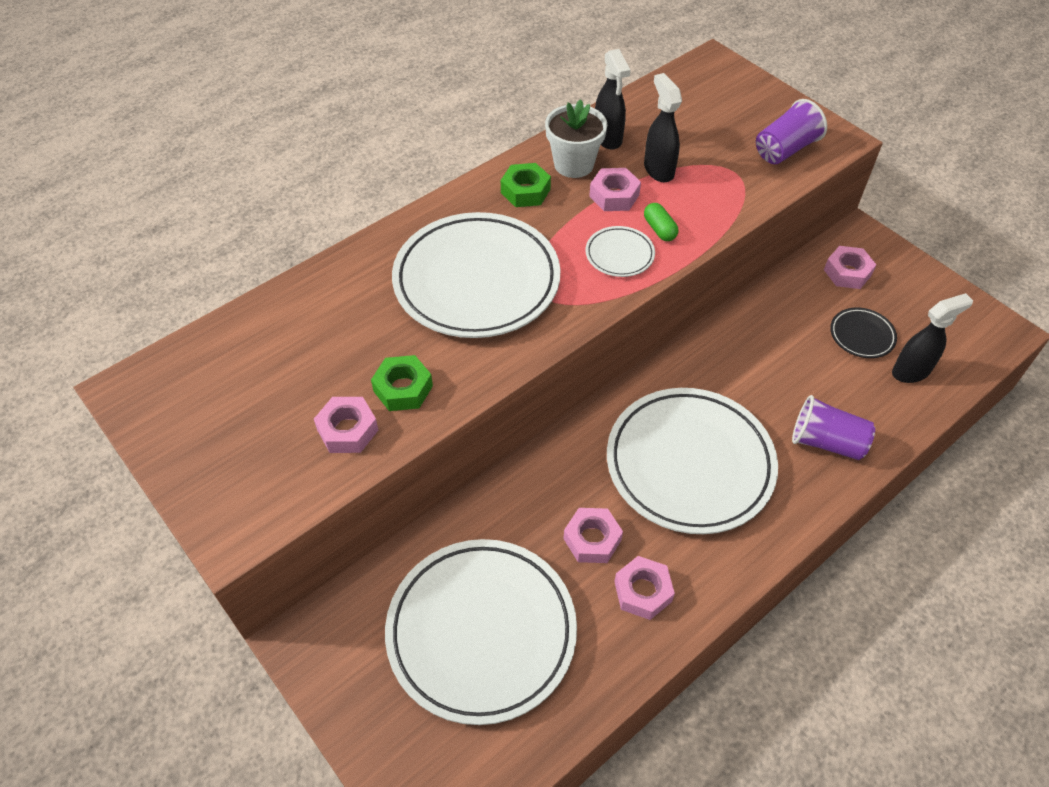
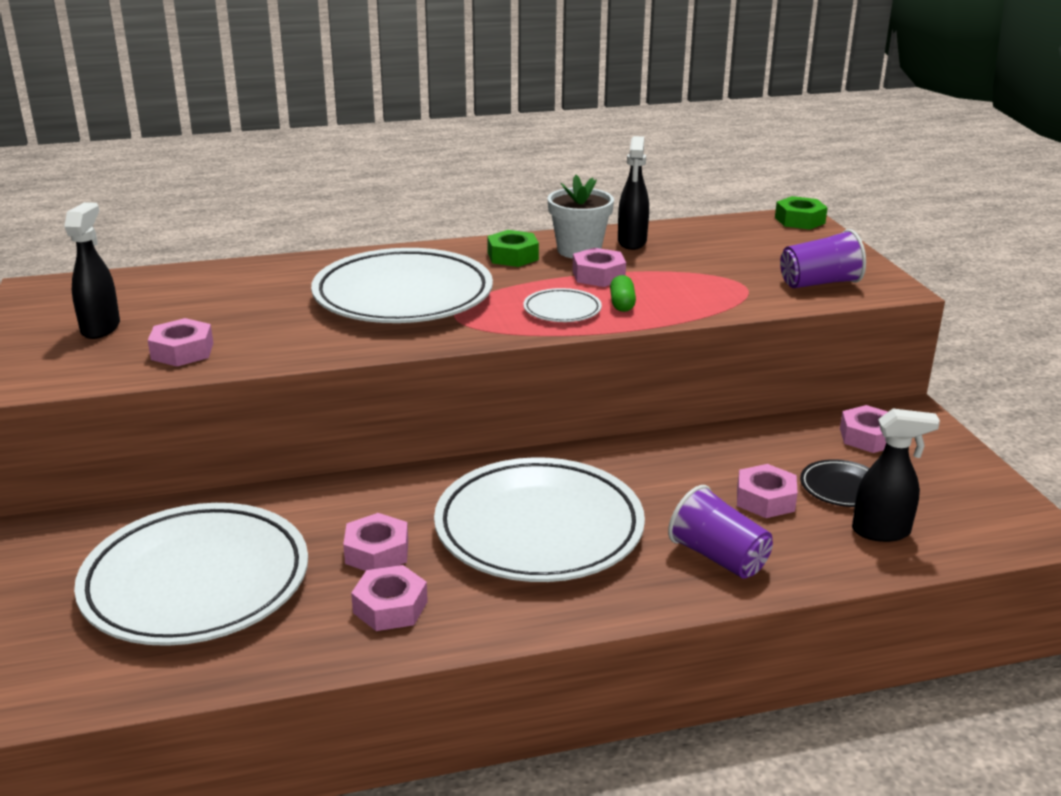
camera: 25 degrees right, 25 degrees down
green nut [371,355,433,411] -> green nut moved to [775,196,828,230]
black spray bottle [644,73,682,182] -> black spray bottle moved to [64,202,120,339]
none -> pink nut [737,464,798,518]

